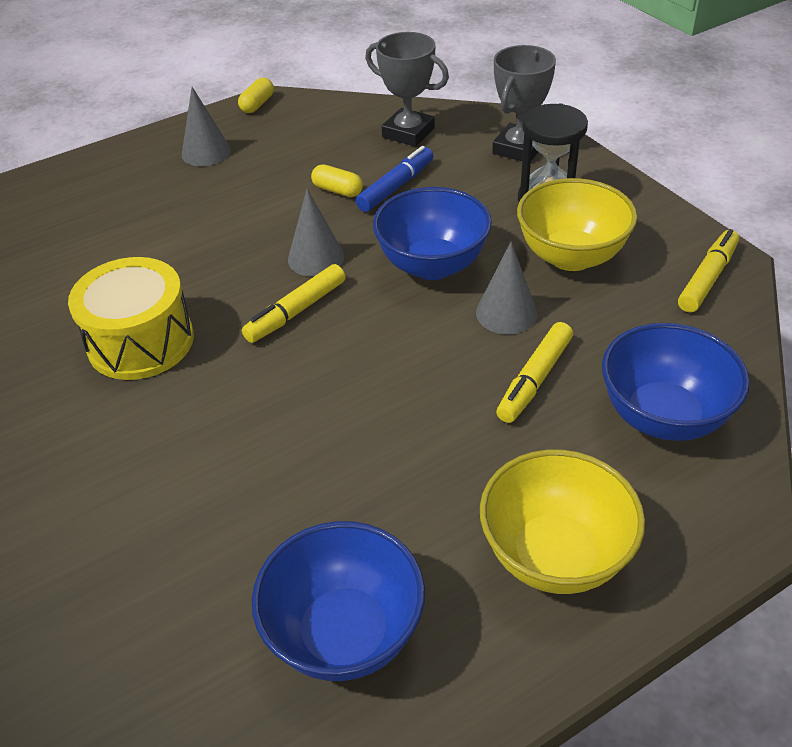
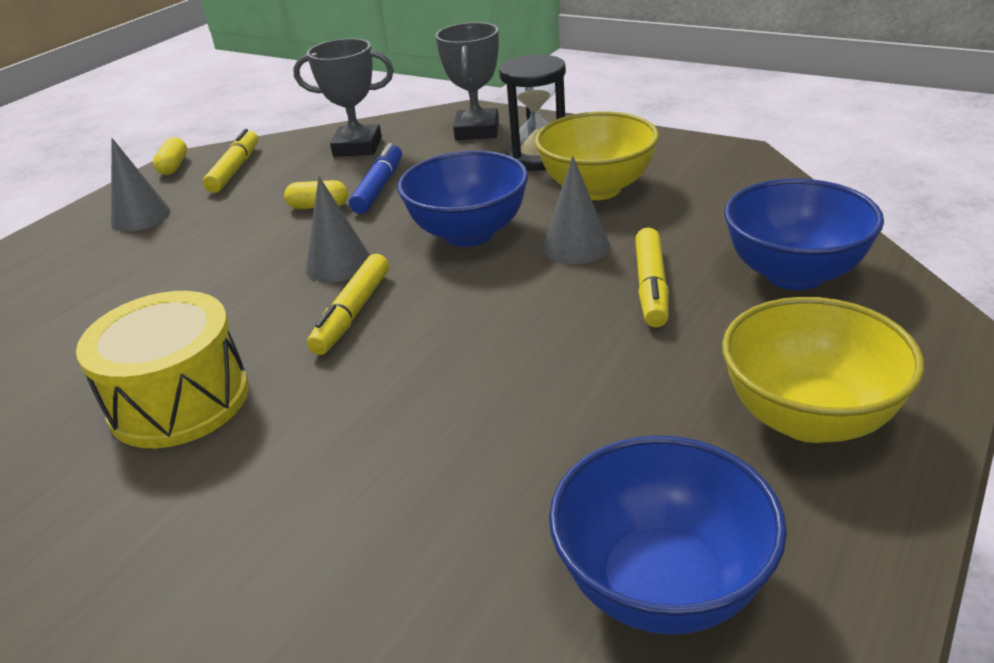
camera: 25 degrees left, 10 degrees down
yellow marker [678,229,739,313] -> yellow marker moved to [203,129,258,193]

